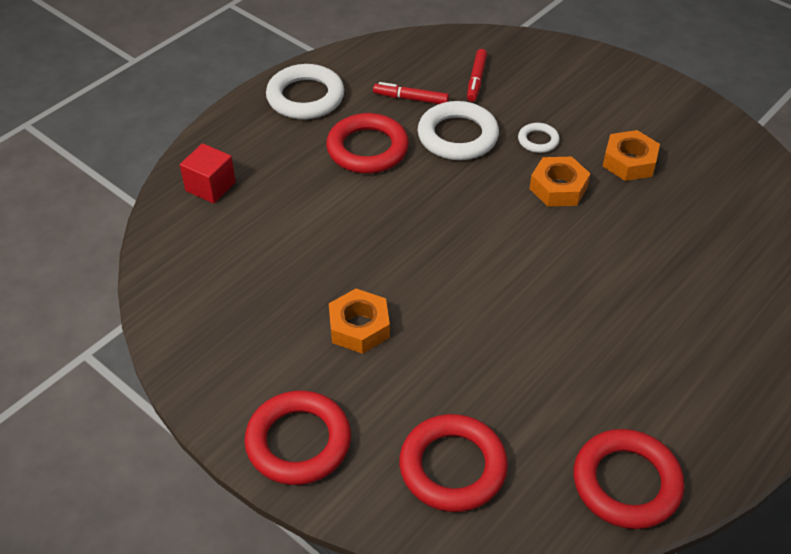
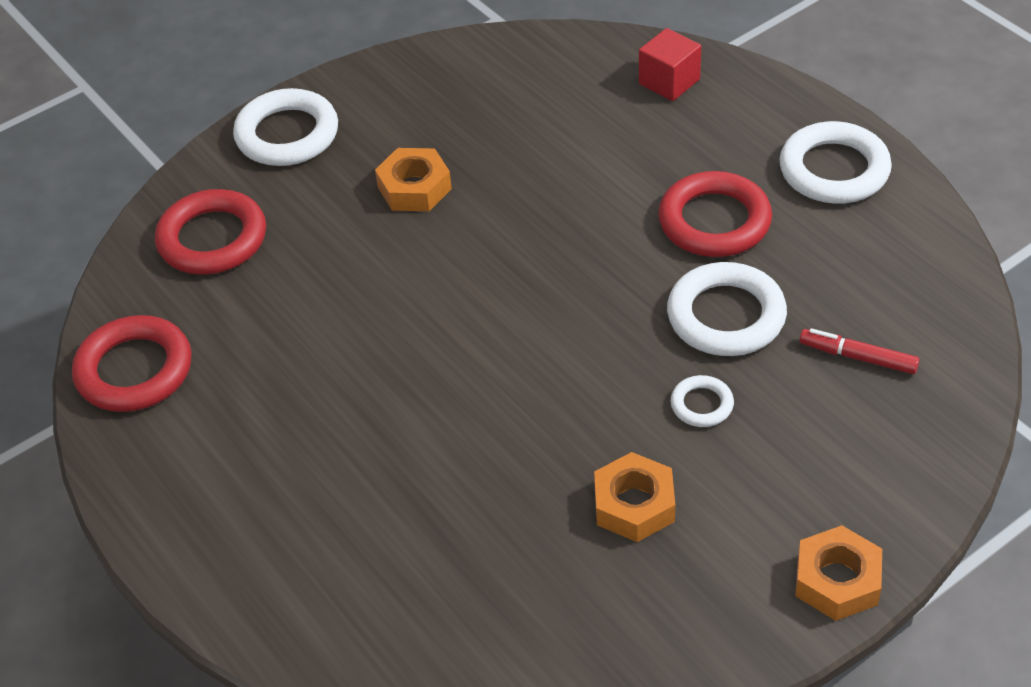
camera: 105 degrees right, 0 degrees up
red ring [244,390,351,485] -> white ring [233,88,338,166]
red marker [373,82,449,104] -> none
orange nut [530,157,590,207] -> orange nut moved to [796,525,882,621]

